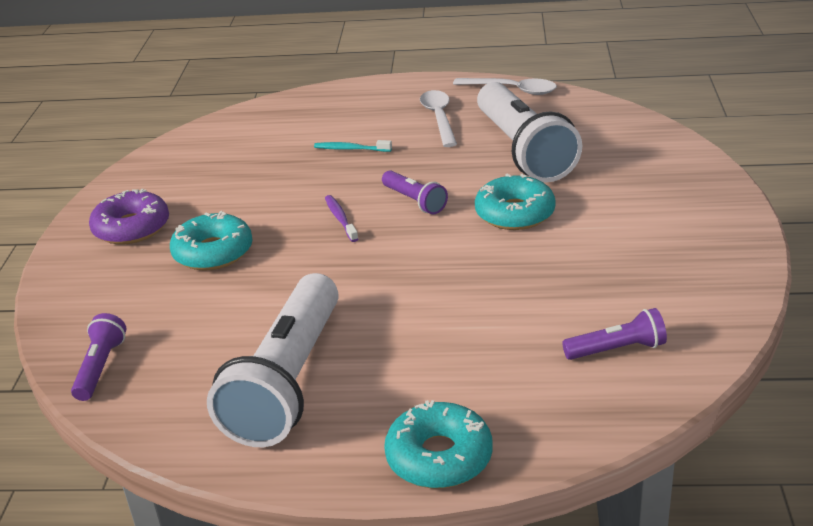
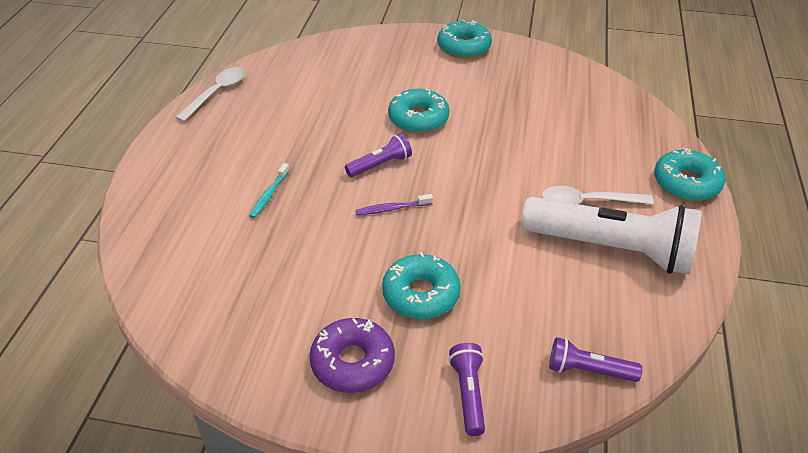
camera: 85 degrees left, 10 degrees up
white spoon [420,90,457,147] -> white spoon moved to [542,186,654,204]
white flashlight [477,82,582,182] -> none
purple flashlight [562,308,667,360] -> purple flashlight moved to [449,343,485,436]
none -> turquoise donut [437,20,492,58]

